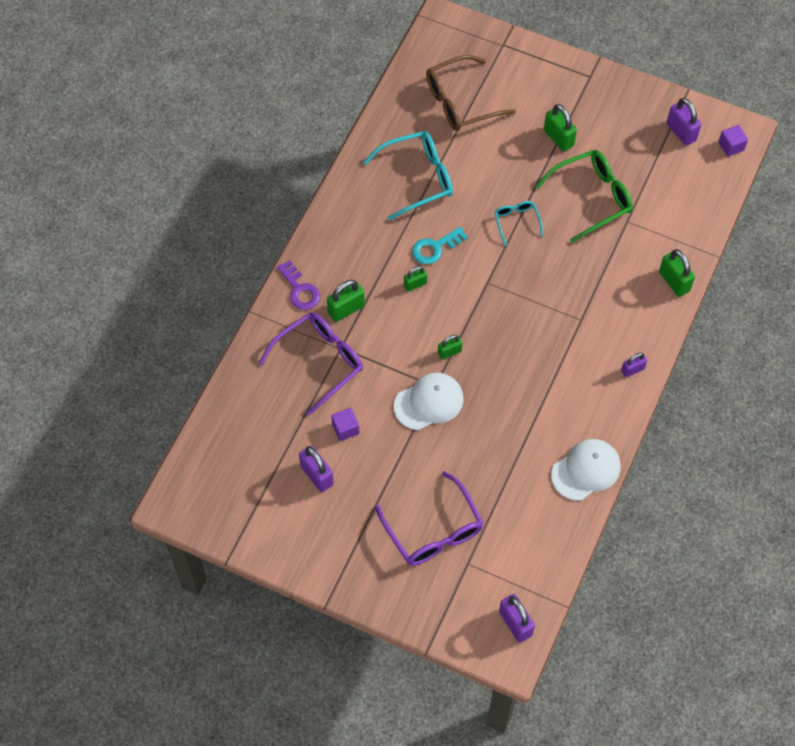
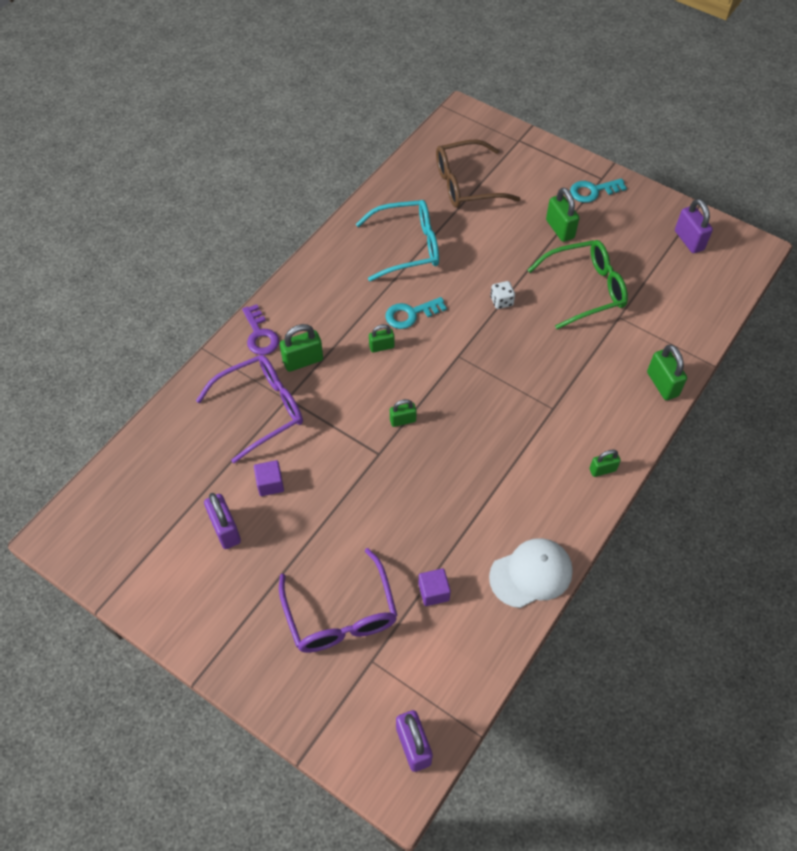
camera: 10 degrees right, 5 degrees down
white cap [394,373,464,430] -> none
turquoise glasses [494,201,543,246] -> white dice [490,281,515,309]
purple padlock [621,353,647,377] -> green padlock [589,449,621,477]
purple cube [718,125,748,157] -> purple cube moved to [418,568,451,606]
none -> turquoise key [570,178,627,203]

